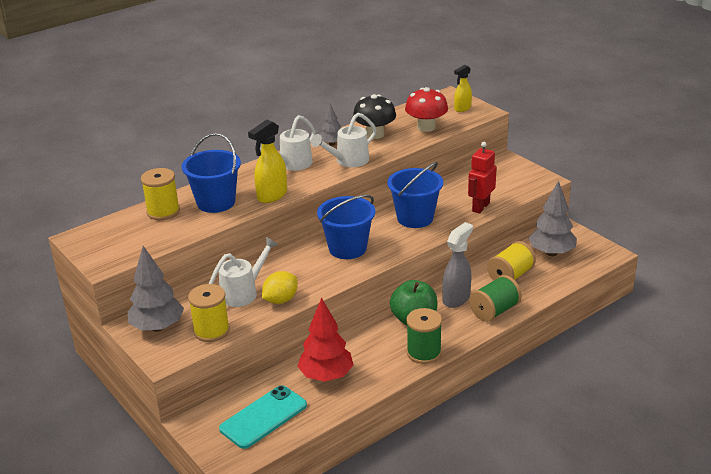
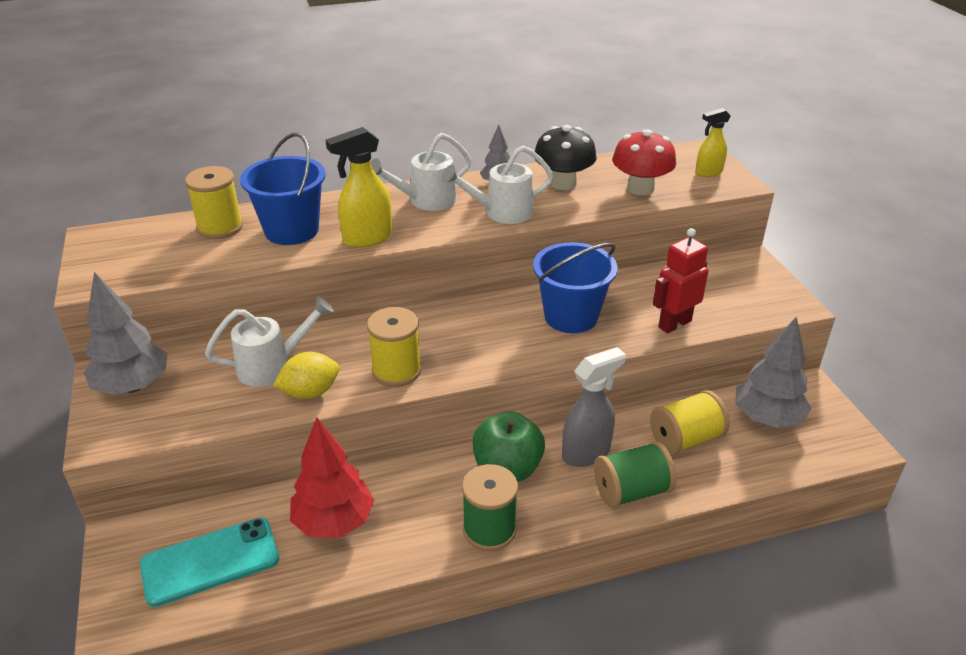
camera: 20 degrees right, 5 degrees up
yellow spool [188,284,230,342] -> yellow spool moved to [367,307,422,387]
blue bucket [317,195,375,259] -> none

